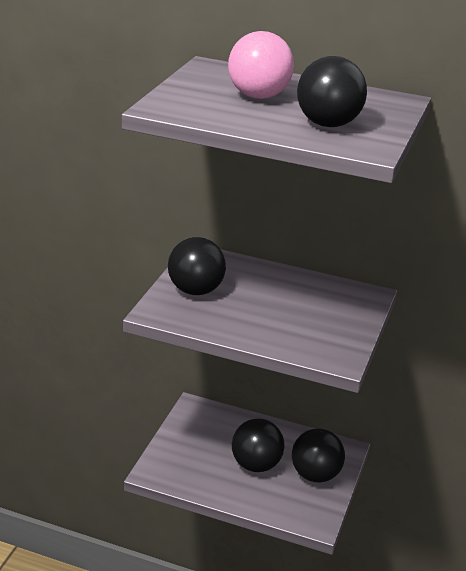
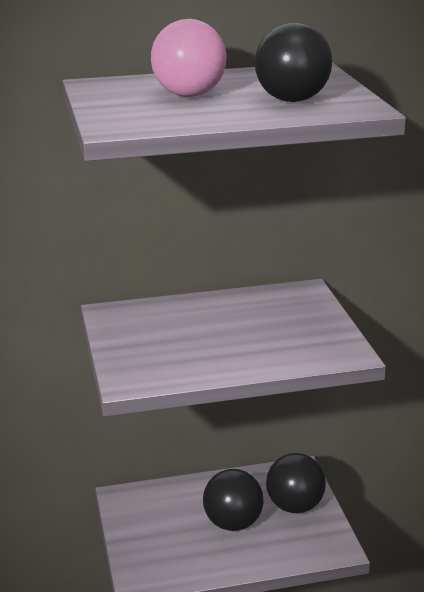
camera: 30 degrees left, 5 degrees down
black ball [168,237,226,295] -> none

